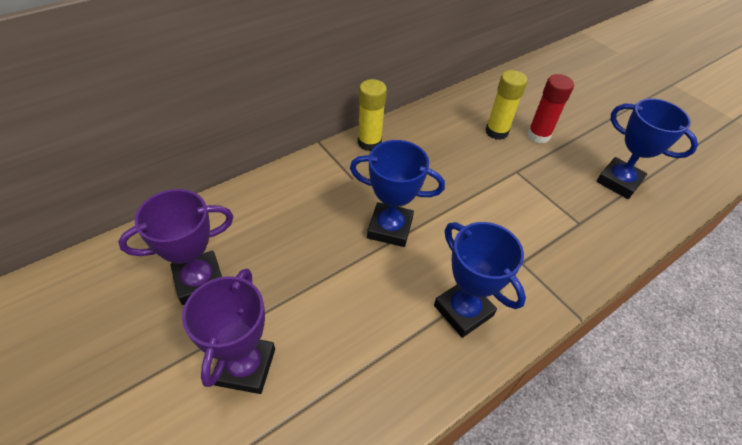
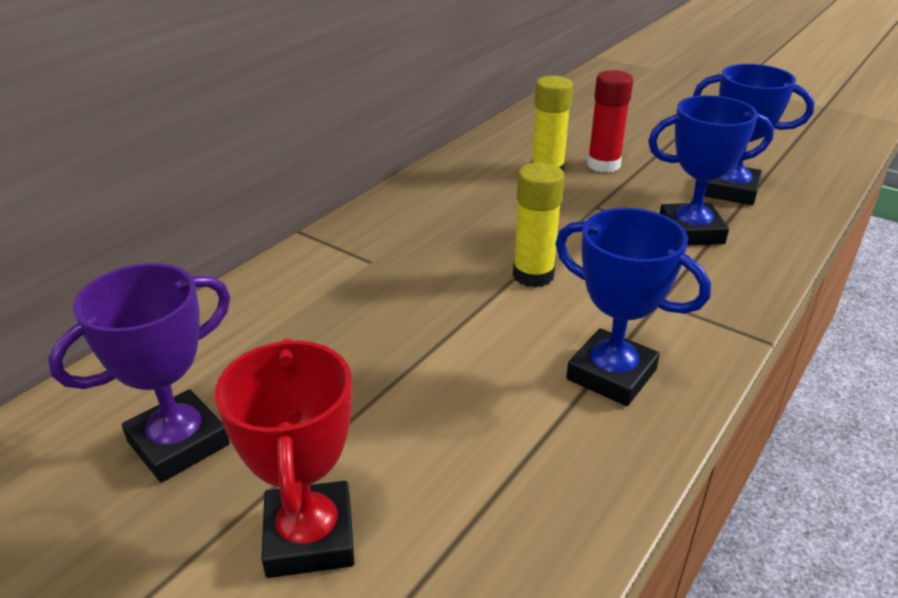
camera: 15 degrees left, 15 degrees down
purple trophy [182,269,275,394] -> red trophy [215,338,354,578]
blue trophy [350,140,445,247] -> blue trophy moved to [648,95,774,246]
yellow glue stick [358,79,387,151] -> yellow glue stick moved to [513,162,565,288]

